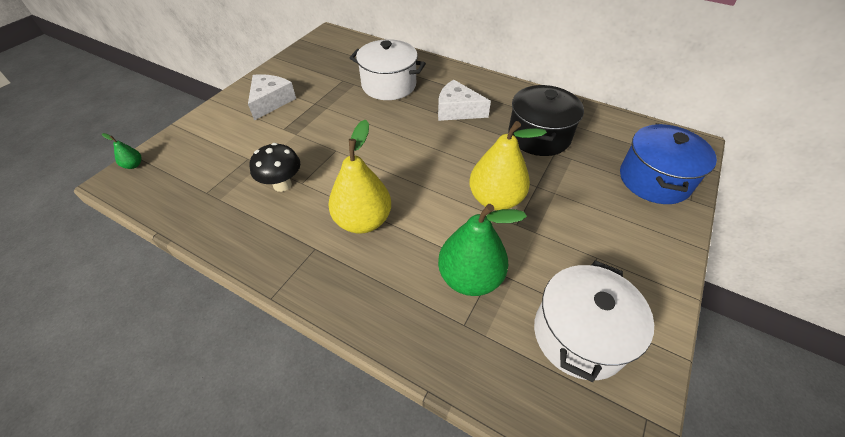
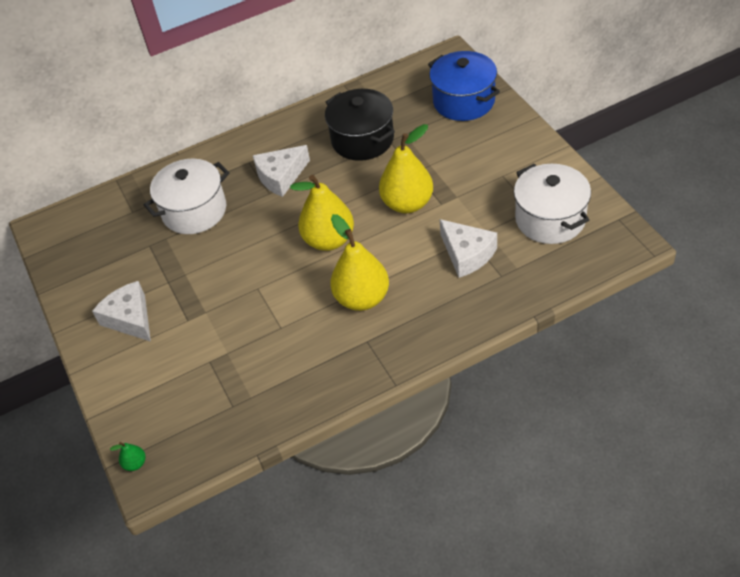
camera: 50 degrees left, 0 degrees up
black mushroom [250,143,300,192] -> none
green pear [438,204,527,296] -> white cheese [440,219,497,278]
none -> yellow pear [290,175,354,251]

